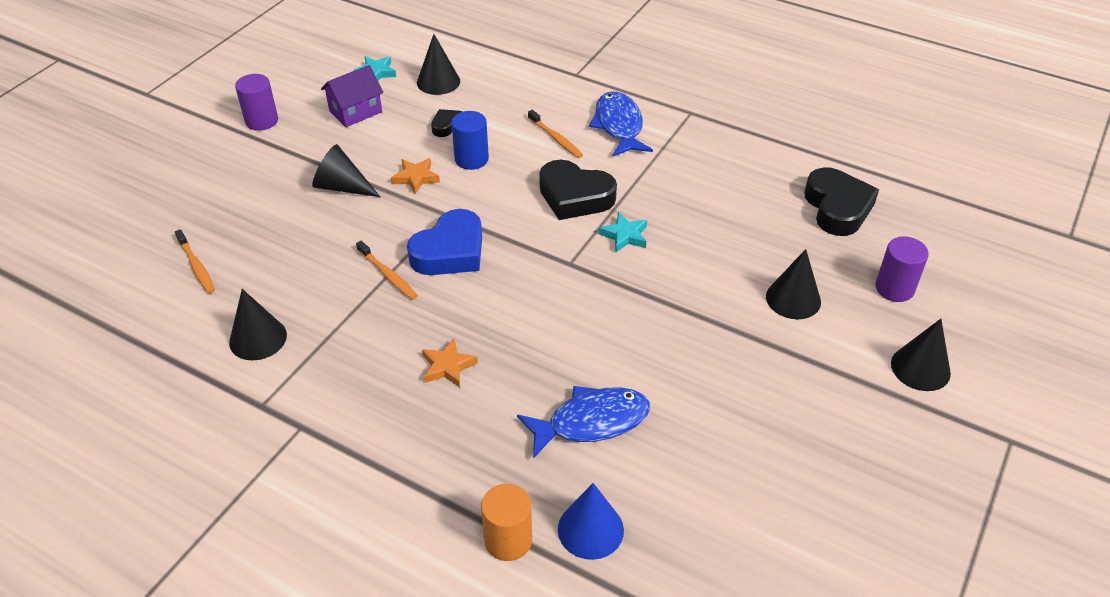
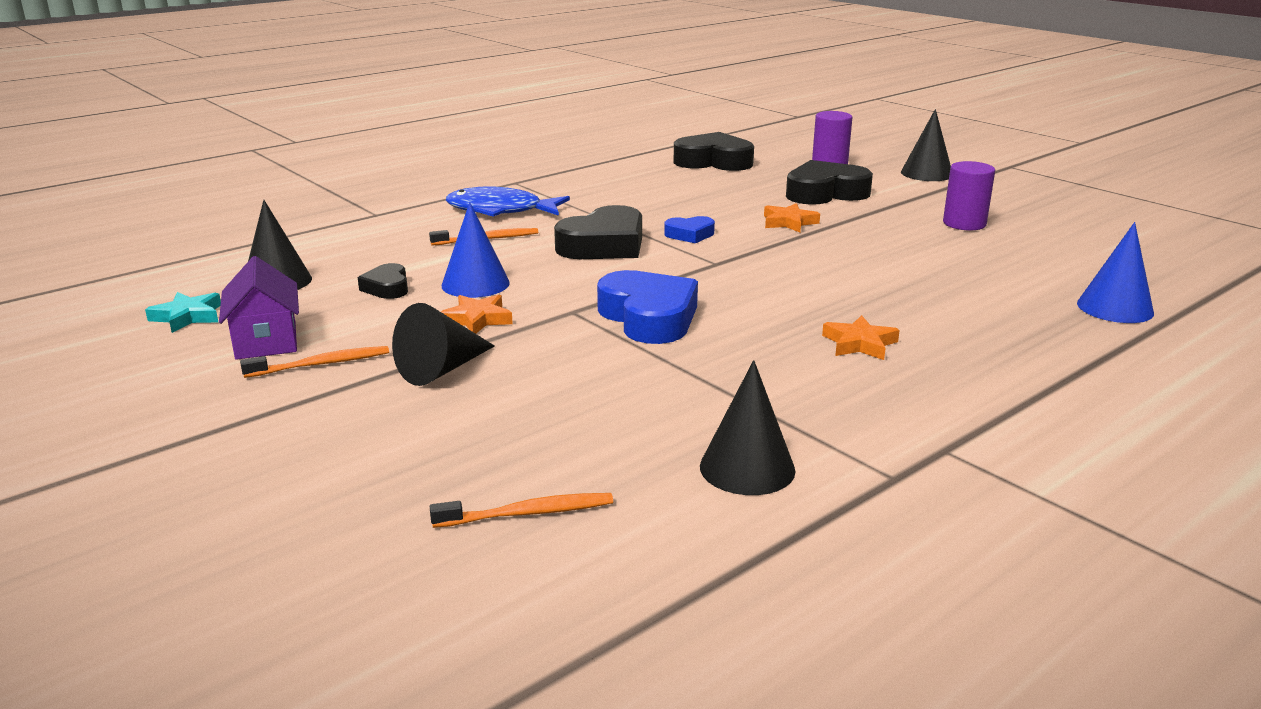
camera: 70 degrees left, 20 degrees down
purple cylinder [235,74,278,131] -> purple cylinder moved to [943,161,995,231]
orange toothbrush [356,241,418,300] -> orange toothbrush moved to [240,346,389,378]
blue cylinder [451,111,489,170] -> blue cone [442,202,510,298]
orange cylinder [481,484,532,561] -> none
blue fish [517,386,650,459] -> none
turquoise star [598,212,647,252] -> blue heart [664,216,715,243]
black cone [766,249,821,319] -> black heart [786,160,873,204]
none -> orange star [764,203,820,232]

